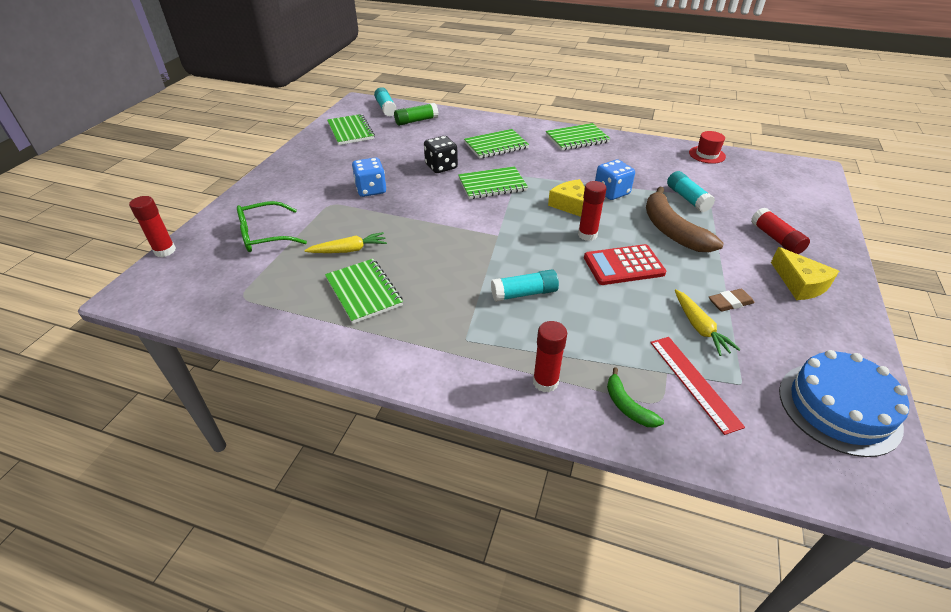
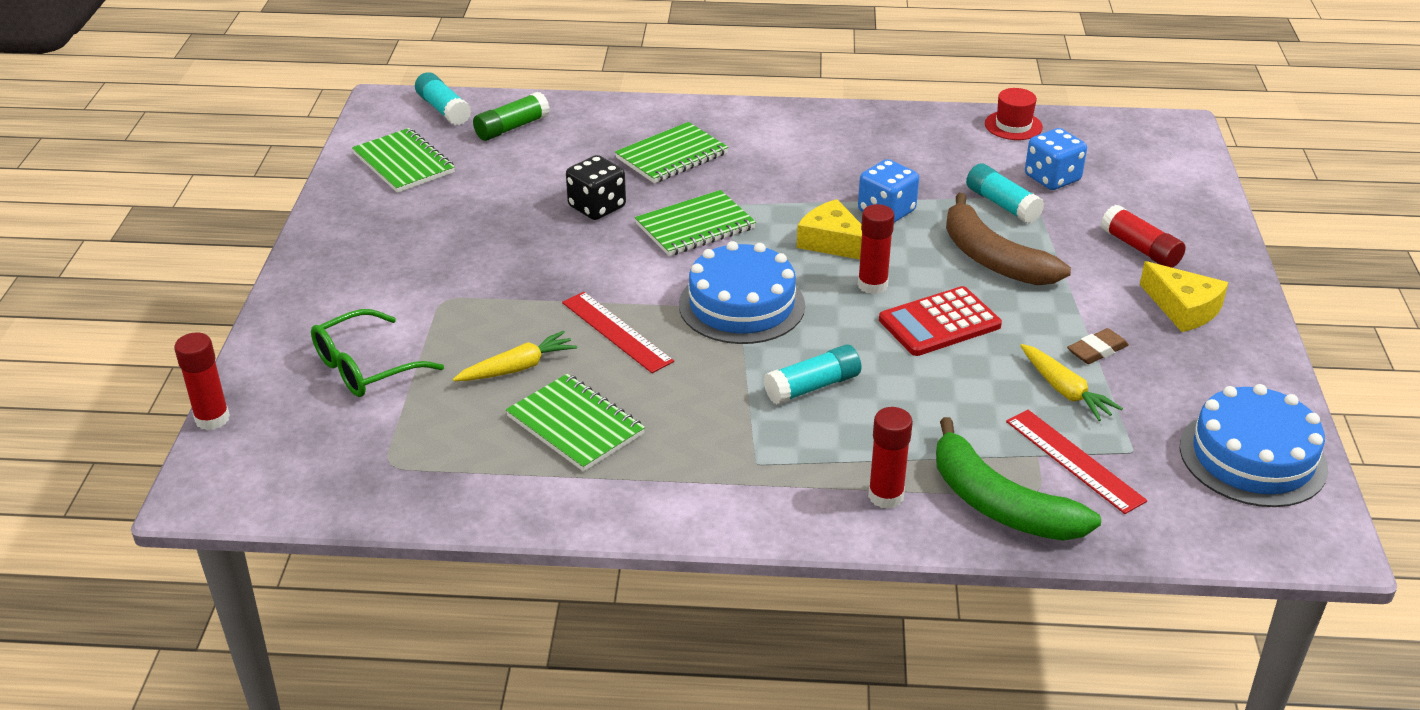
camera: 15 degrees left, 5 degrees down
blue dice [352,157,386,197] -> blue dice moved to [1025,128,1087,190]
green notebook [546,123,610,151] -> none
green banana [607,367,664,428] -> green banana [936,417,1101,541], size x1.97
none -> red ruler [562,292,674,373]
none -> blue cake [679,241,805,344]

